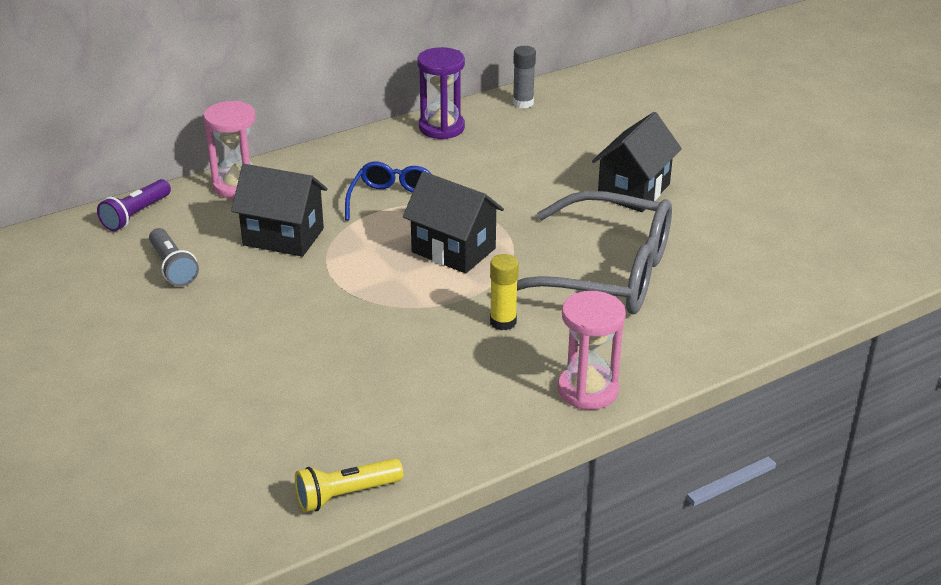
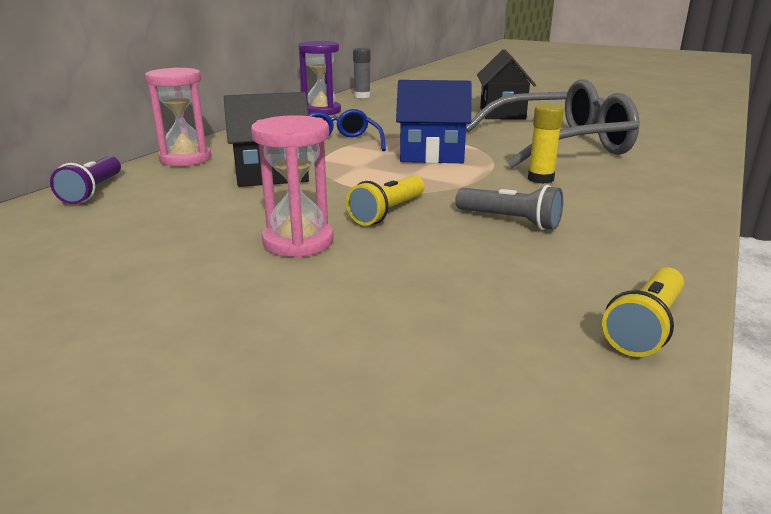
camera: 30 degrees left, 10 degrees down
grey flashlight [149,228,199,286] -> grey flashlight moved to [455,185,563,230]
black house [403,172,504,274] -> blue house [396,80,471,163]
pink hourglass [558,291,626,410] -> pink hourglass moved to [251,115,334,258]
none -> yellow flashlight [346,175,424,226]

